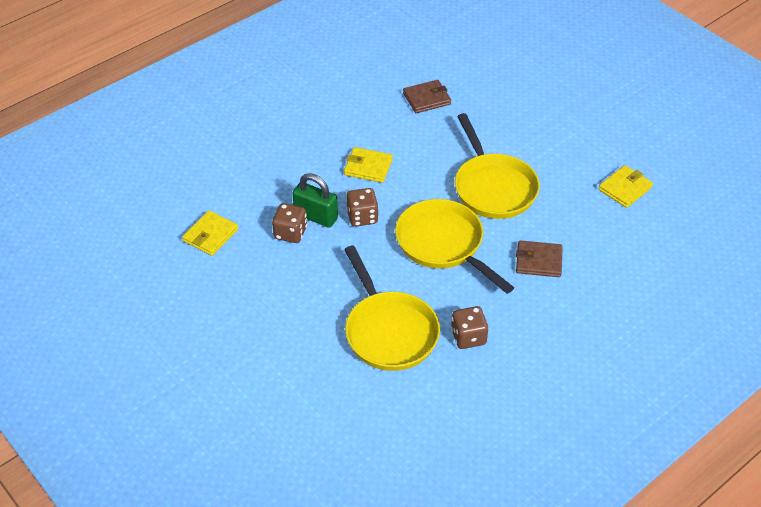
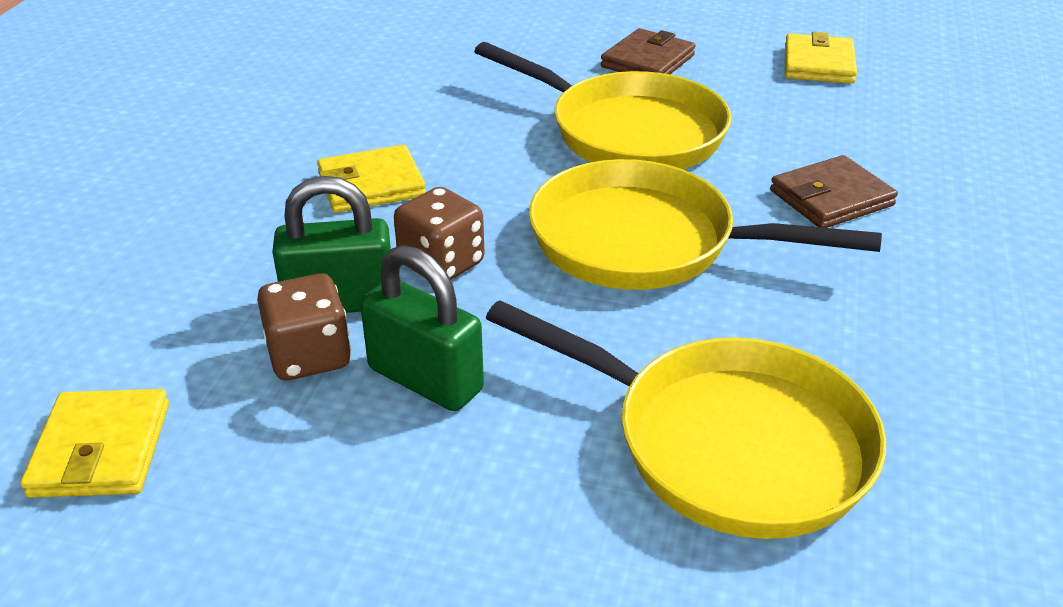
camera: 35 degrees left, 10 degrees down
brown wallet [403,80,451,113] -> brown wallet moved to [601,28,696,74]
brown dice [451,306,488,349] -> none
none -> green padlock [360,245,484,411]

